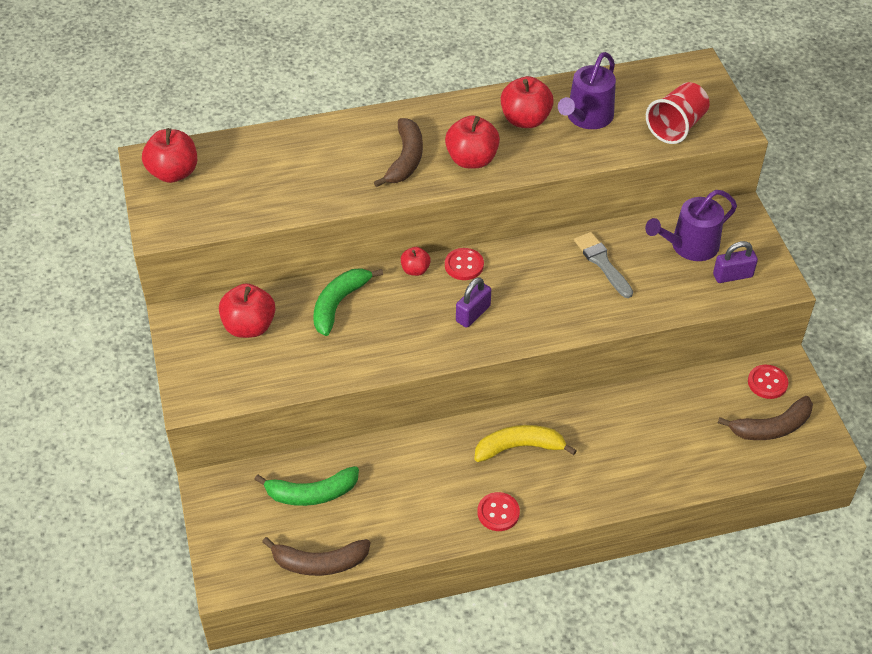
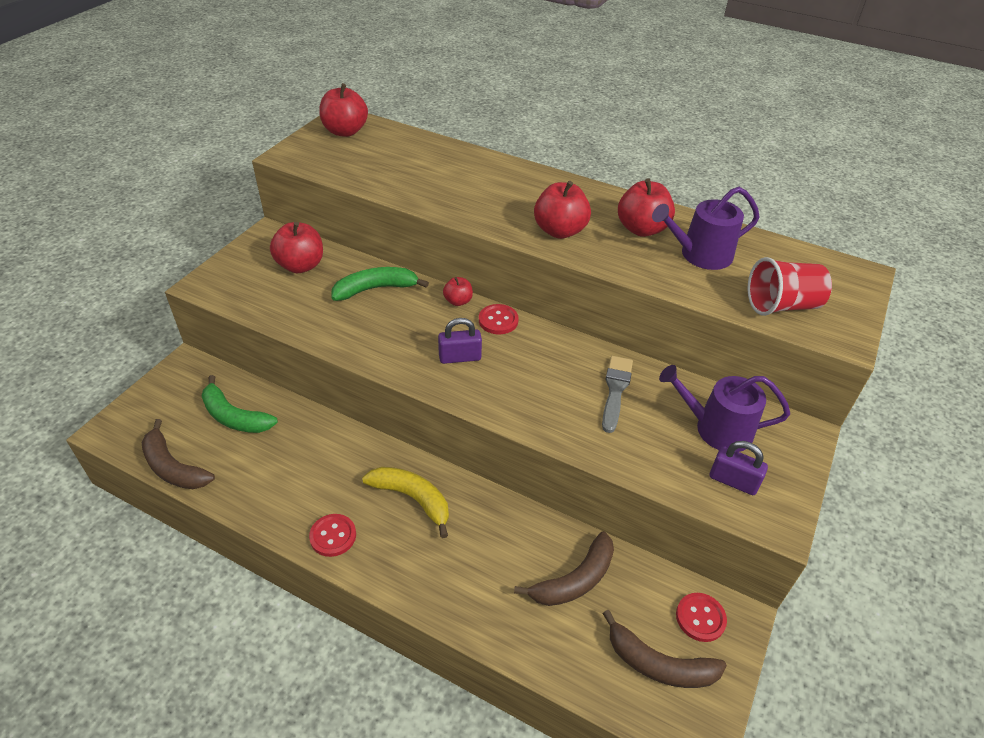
camera: 40 degrees right, 5 degrees down
brown banana [374,118,423,187] -> brown banana moved to [514,532,614,606]

